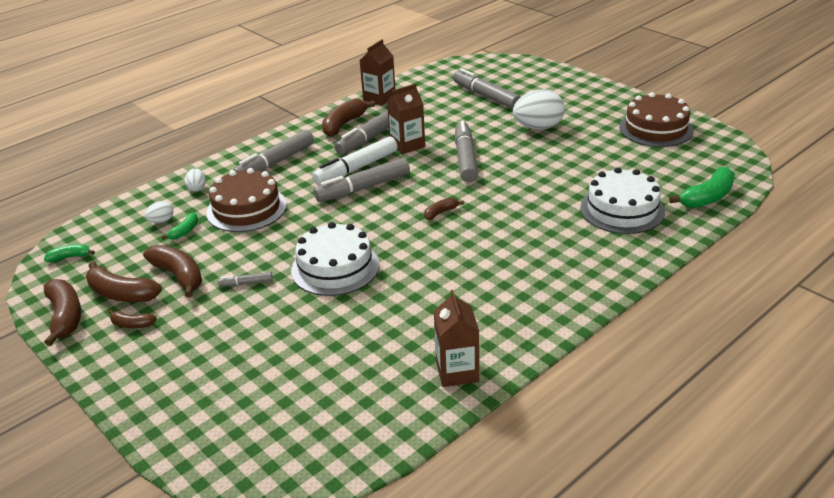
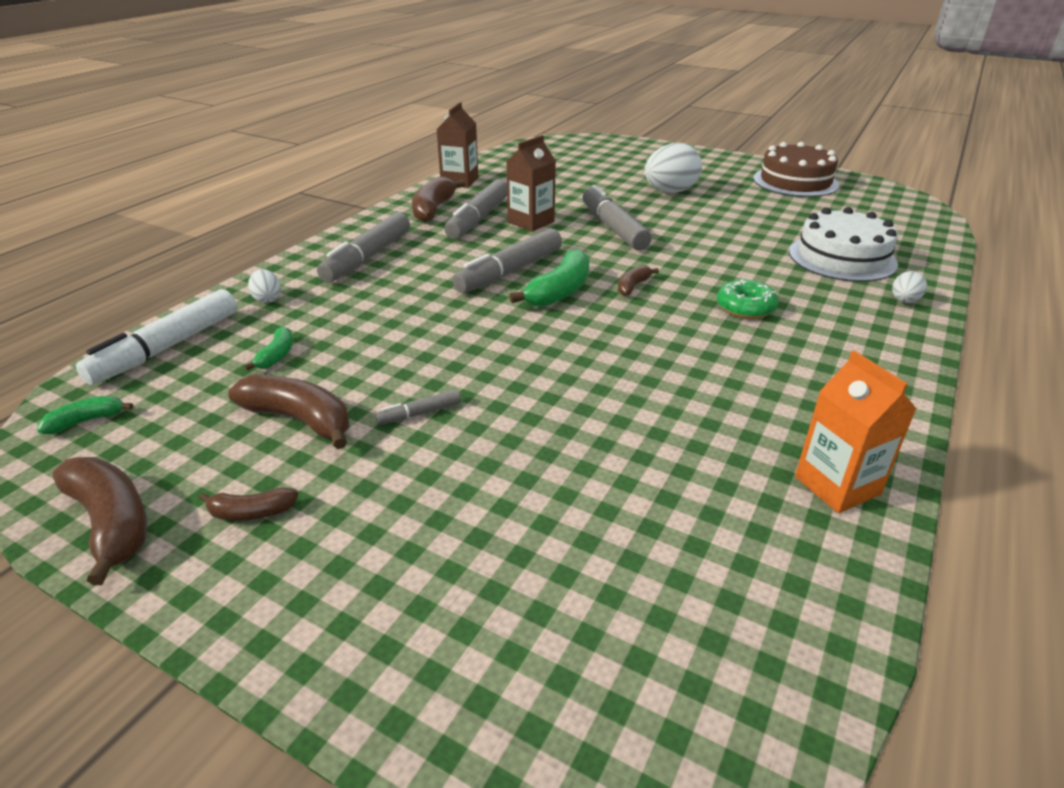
camera: 20 degrees left, 0 degrees up
brown banana [86,262,162,302] -> none
white egg [144,201,173,223] -> white egg moved to [892,271,927,303]
brown cake [206,168,287,232] -> none
white cake [291,222,379,296] -> none
white marker [312,136,398,185] -> white marker moved to [76,289,237,385]
brown carton [434,290,479,387] -> orange carton [795,350,916,513]
grey marker [453,68,521,109] -> none
green banana [669,166,735,208] -> green banana moved to [509,249,590,307]
none -> green donut [717,279,778,319]

